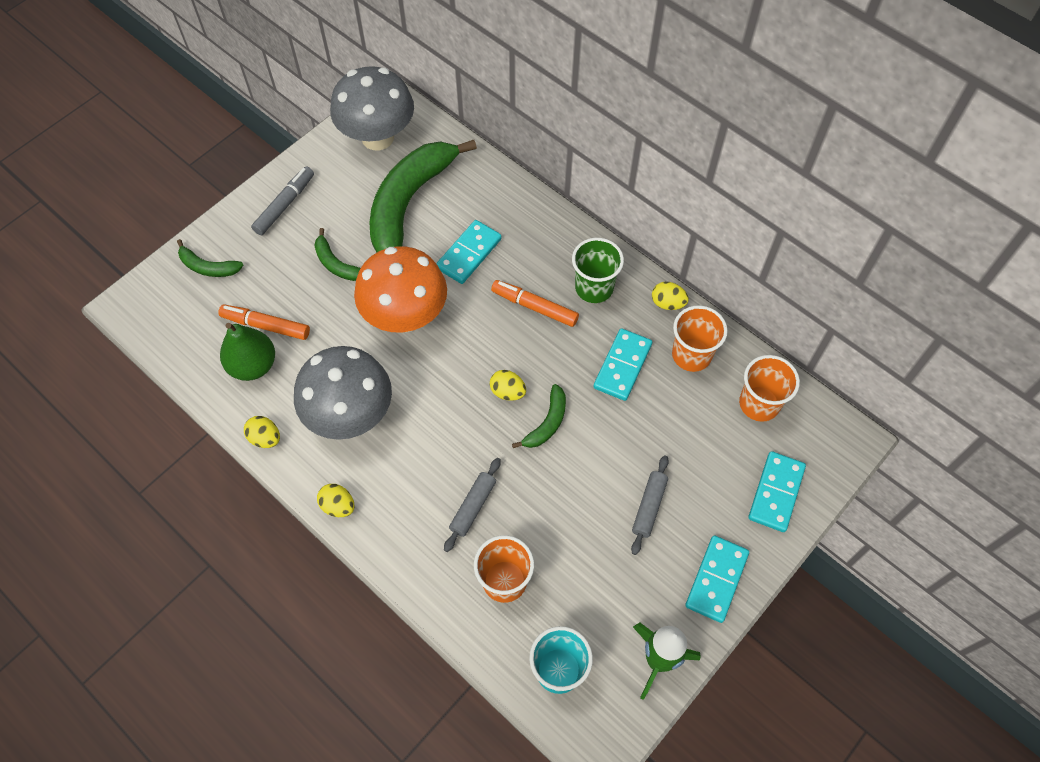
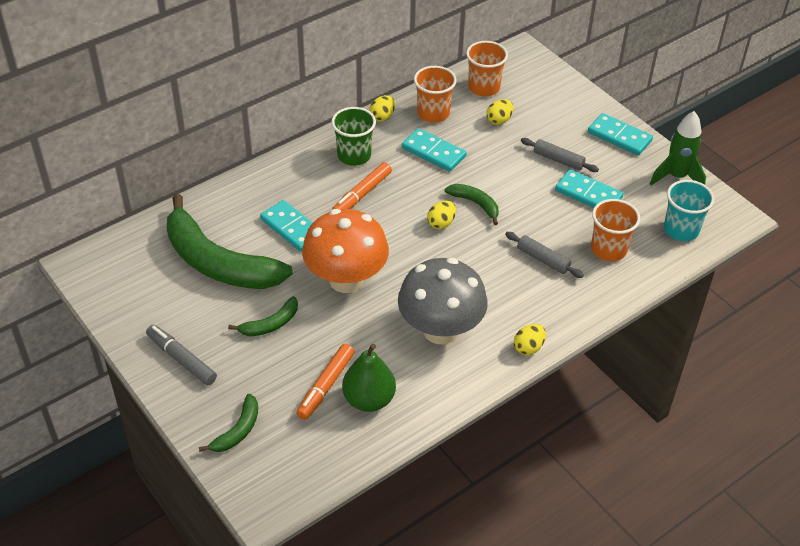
camera: 80 degrees left, 15 degrees down
yellow egg [244,416,280,448] -> yellow egg moved to [486,99,513,125]
grey mushroom [330,66,414,150] -> none
turquoise domino [748,451,806,532] -> turquoise domino moved to [555,169,623,208]

